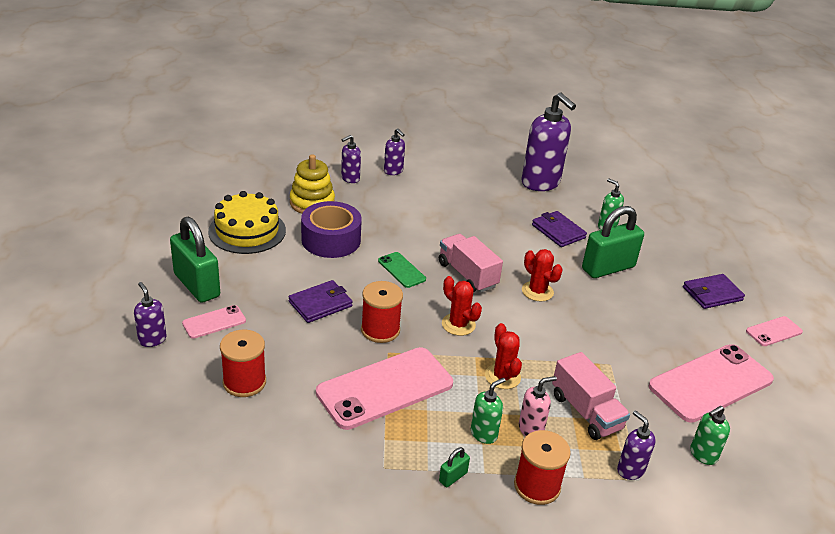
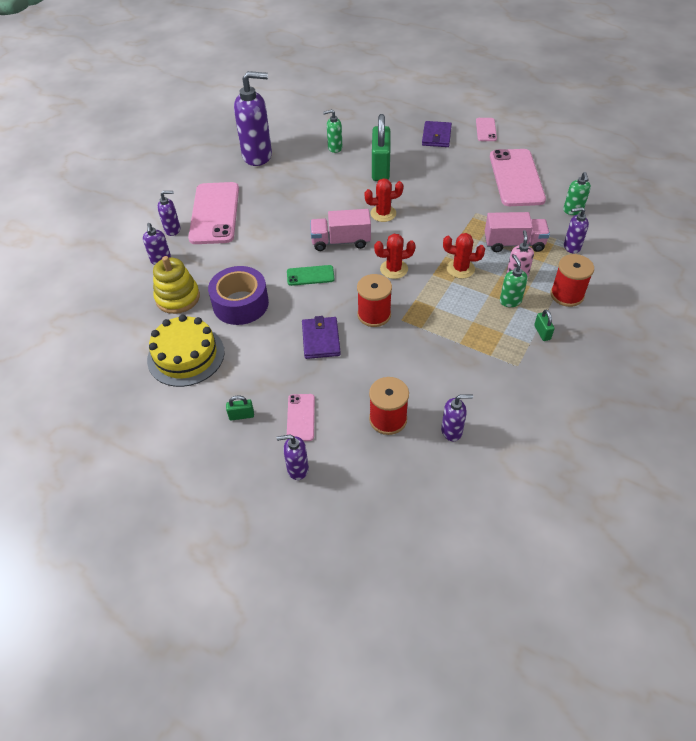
camera: 55 degrees left, 15 degrees up
green padlock [170,217,220,303] -> green padlock [226,396,254,421], size x0.42
pink phone [316,347,453,430] -> pink phone moved to [188,182,239,244]
purple wallet [532,211,587,247] -> none
none -> purple soap dispenser [441,395,473,441]

